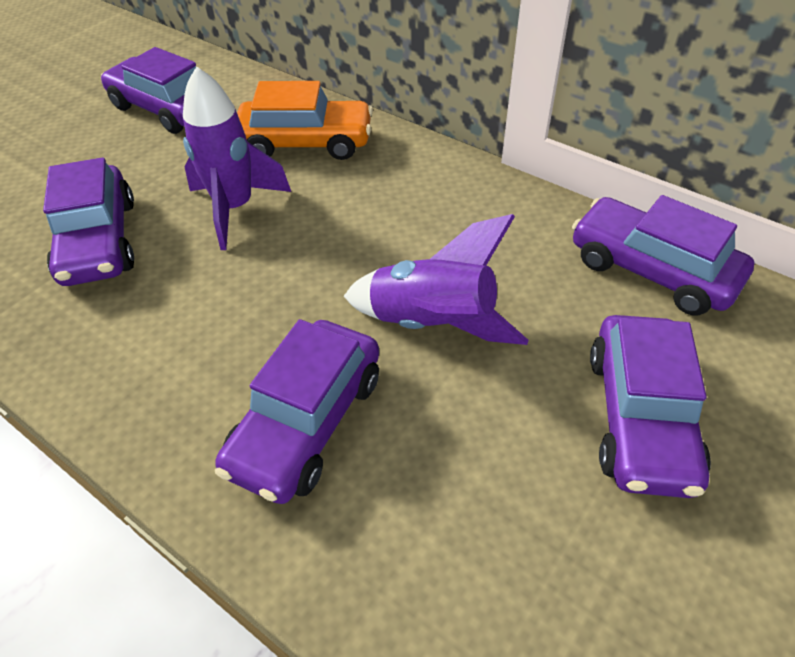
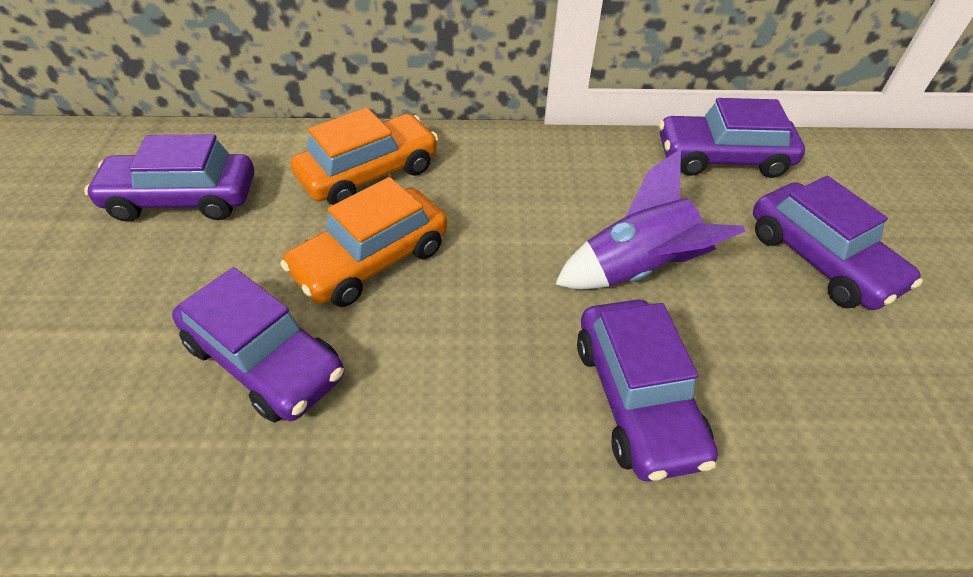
camera: 40 degrees left, 0 degrees up
purple rocket [183,66,291,250] -> orange car [280,177,447,307]

